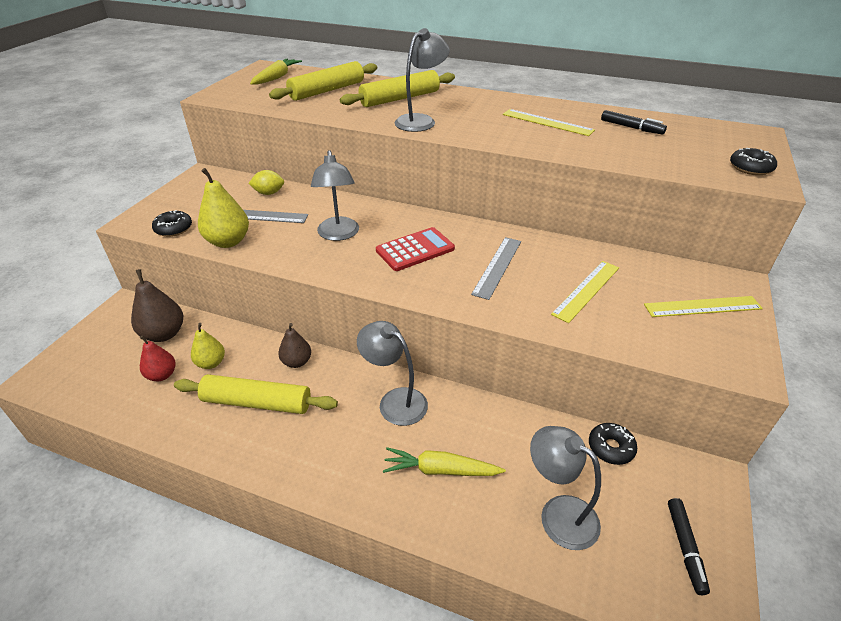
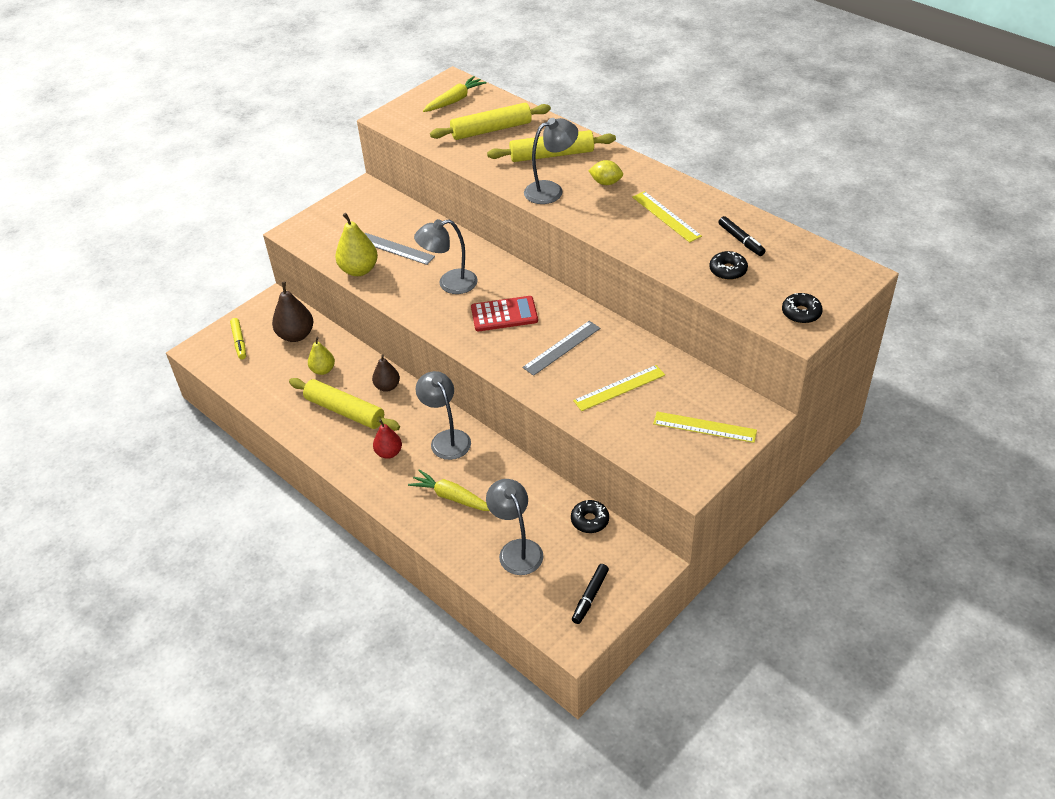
camera: 25 degrees right, 5 degrees up
red pear [140,336,176,381] -> red pear moved to [373,419,402,459]
black donut [152,210,192,237] -> black donut moved to [709,251,748,280]
yellow lemon [248,170,284,195] -> yellow lemon moved to [588,160,623,185]
grey lamp [311,150,359,241] -> grey lamp turned 60 degrees clockwise [414,219,478,294]
none -> yellow marker [230,318,246,359]

